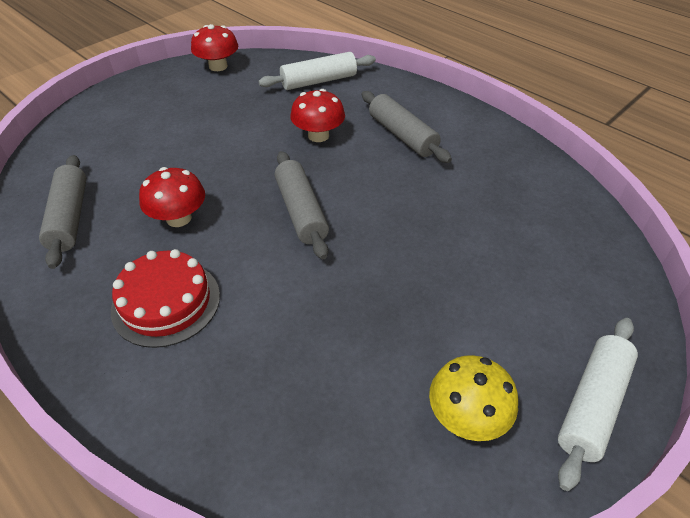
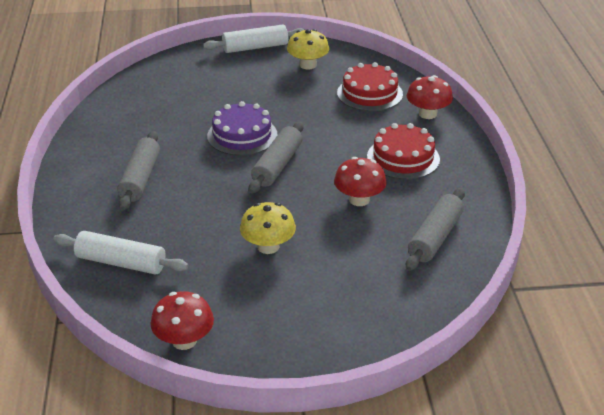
camera: 140 degrees left, 10 degrees down
red mushroom [290,89,345,142] -> red mushroom moved to [407,75,453,119]
none -> purple cake [207,101,277,156]
none -> yellow mushroom [240,202,296,254]
none -> red cake [337,62,403,111]

